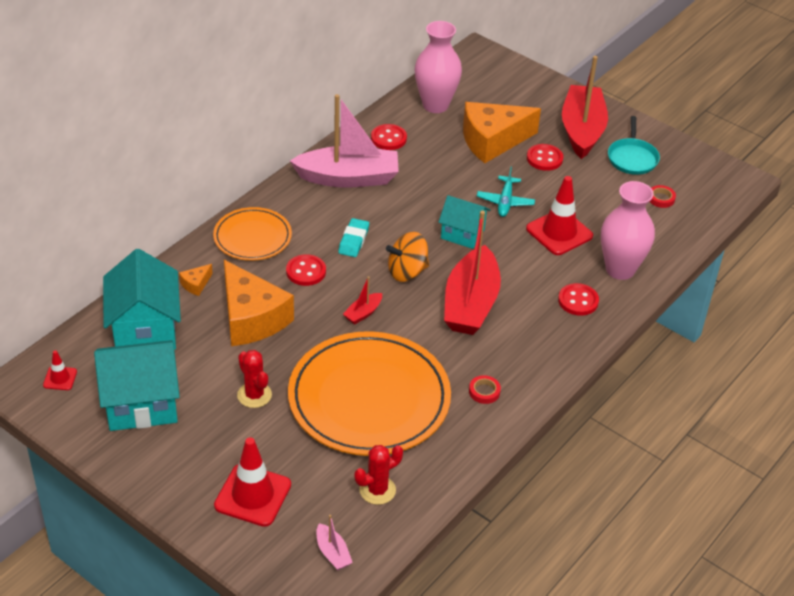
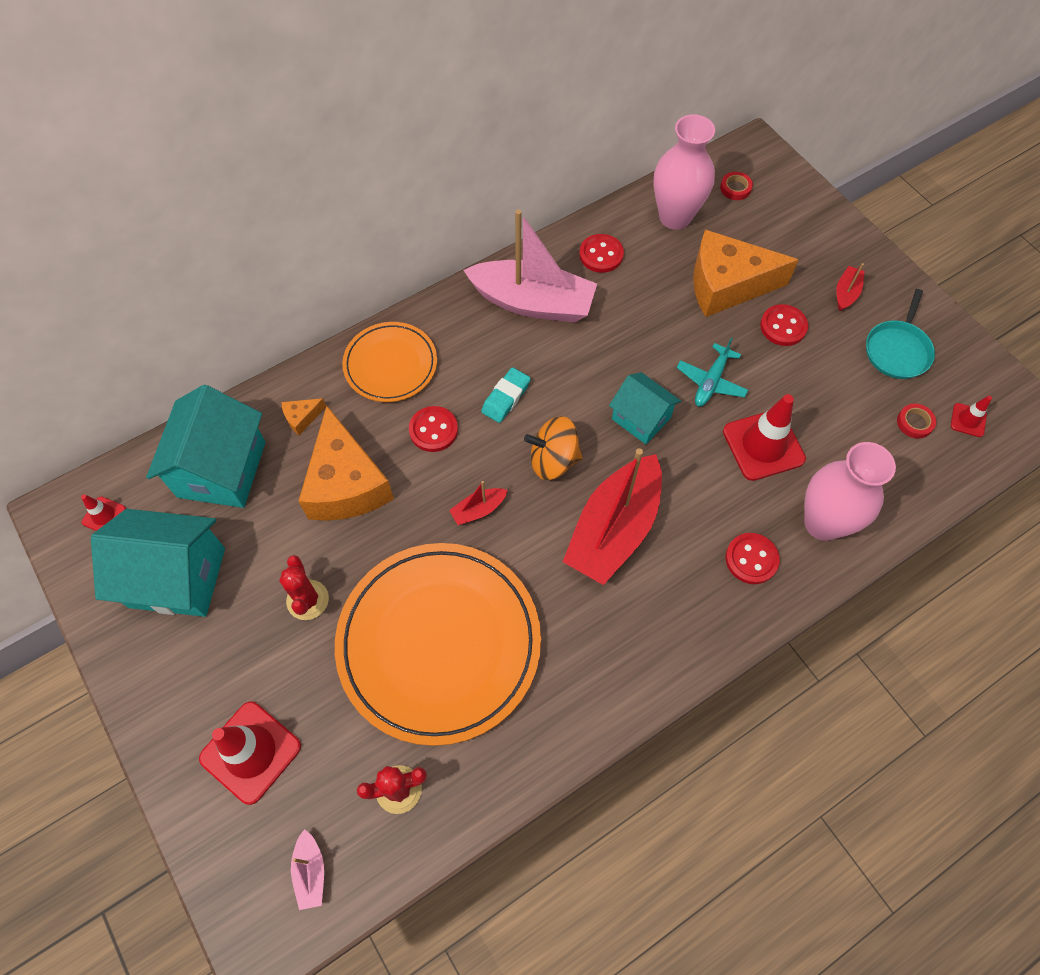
camera: 20 degrees right, 20 degrees up
red tape [469,375,501,404] -> red tape moved to [720,172,753,200]
red boat [562,56,608,159] -> red boat [836,263,865,311], size x0.42
none -> red traffic cone [951,396,992,437]

